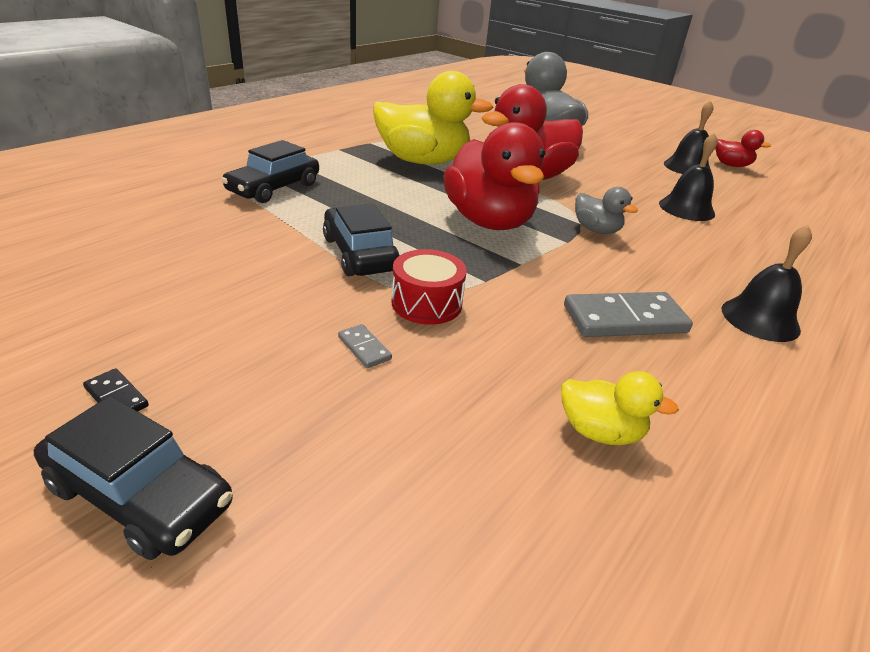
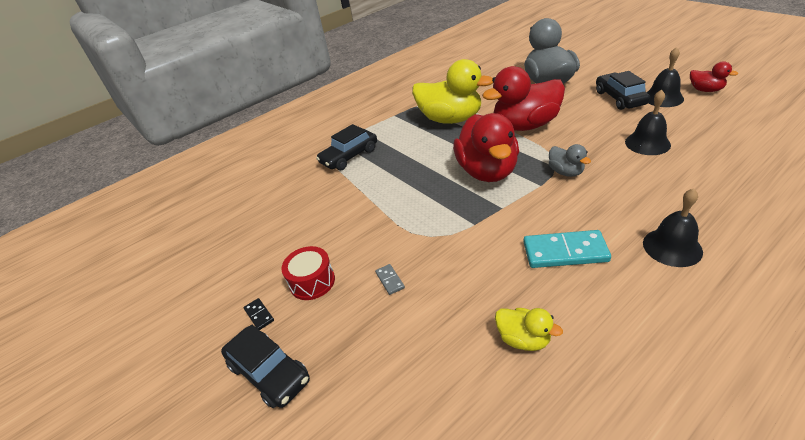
camera: 20 degrees right, 5 degrees up
black car [323,204,400,276] -> black car moved to [596,71,650,110]
red drum [391,249,467,324] -> red drum moved to [281,246,335,300]
grey domino [564,292,693,337] -> turquoise domino [523,230,611,268]

